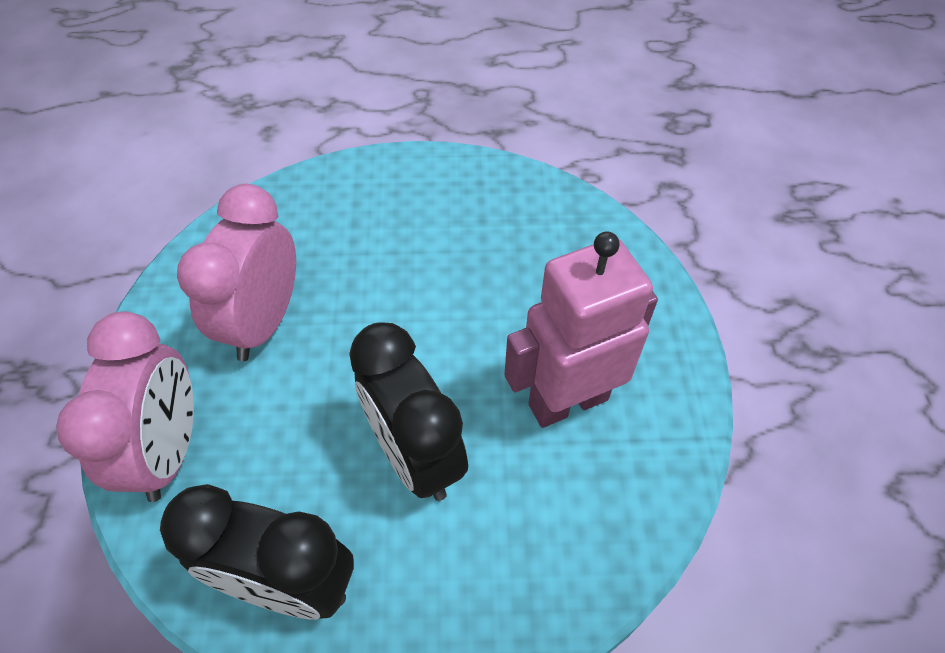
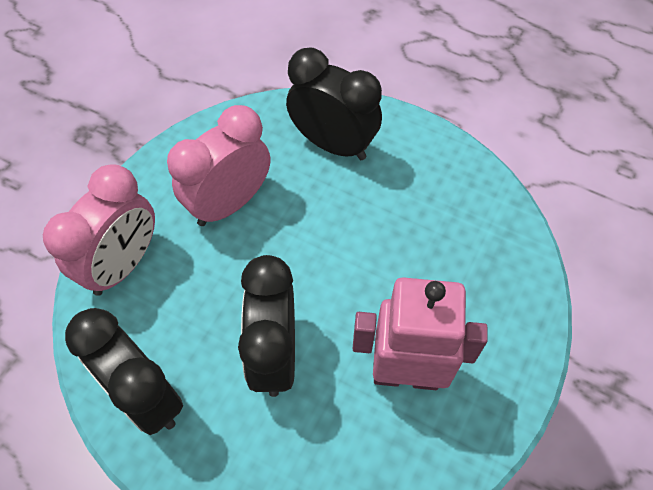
camera: 30 degrees right, 5 degrees up
none -> black clock [286,48,382,160]

